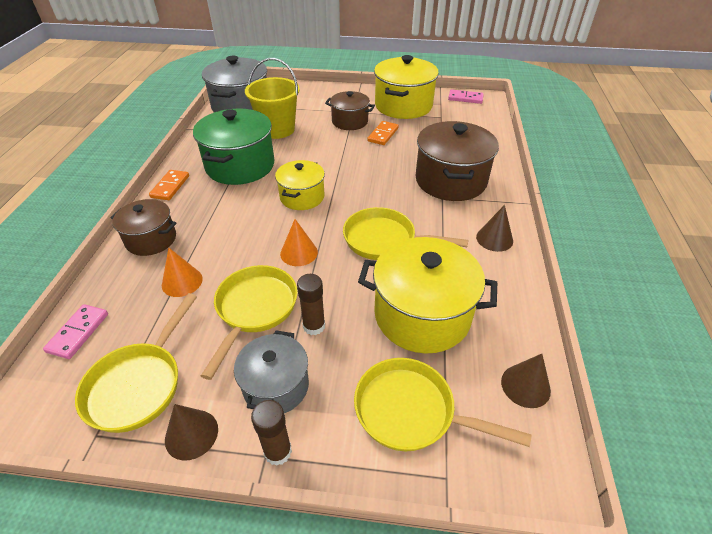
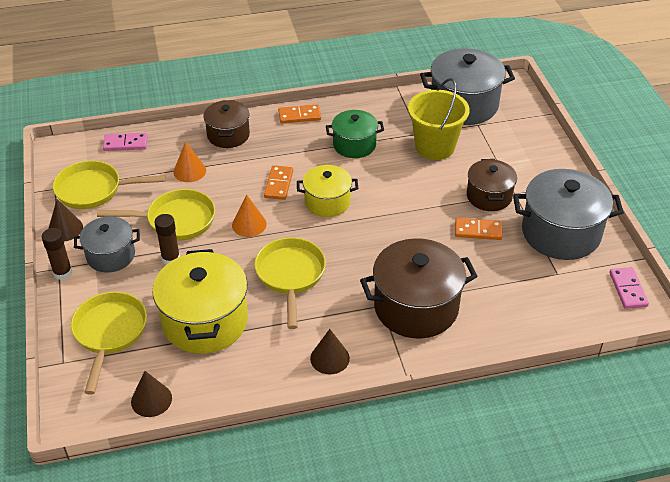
camera: 70 degrees right, 0 degrees up
green pot [193,109,275,185] -> green pot [326,110,384,158], size x0.60
yellow pot [374,55,439,119] -> grey pot [513,169,624,260]
none -> orange domino [264,165,293,200]

